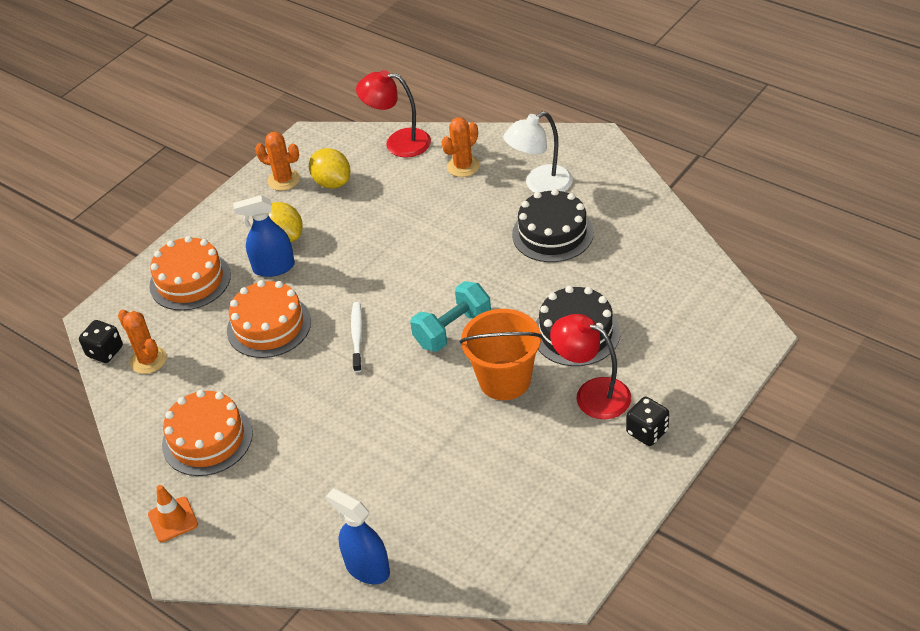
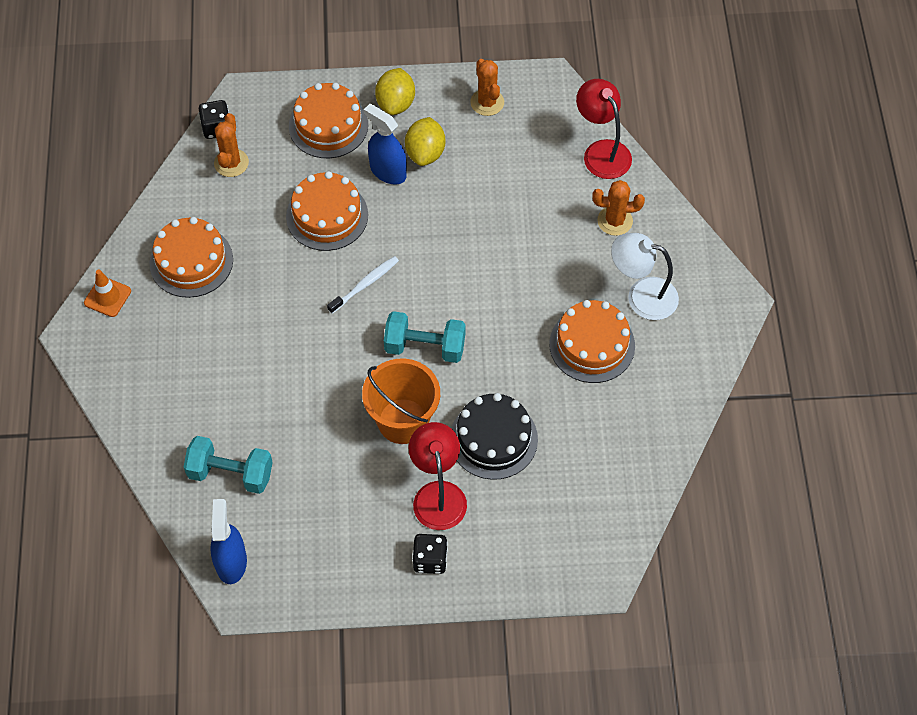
camera: 45 degrees right, 15 degrees up
yellow lemon [309,148,350,189] -> yellow lemon moved to [375,68,415,115]
blue spray bottle [326,488,390,584] -> blue spray bottle moved to [210,499,247,584]
black cake [512,189,594,262] -> orange cake [549,300,635,383]
none -> turquoise dumbbell [184,436,273,494]

